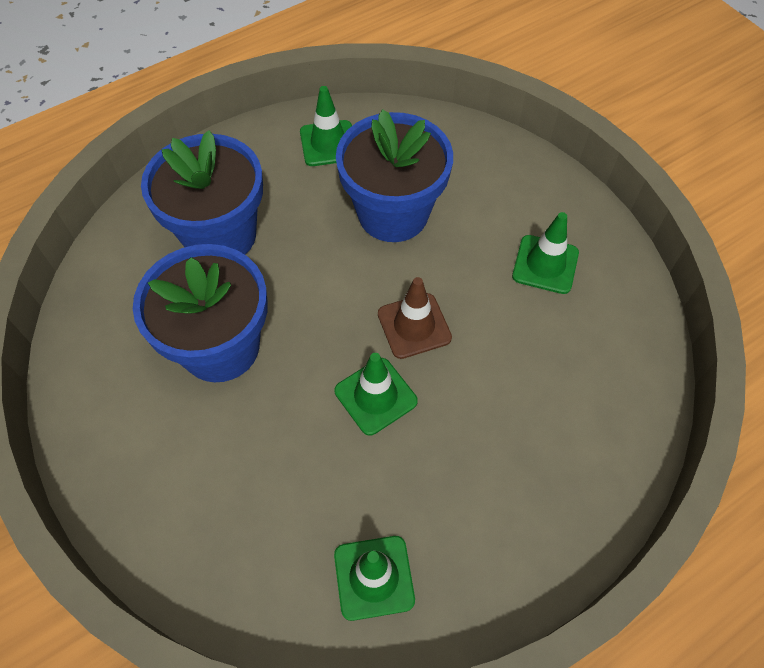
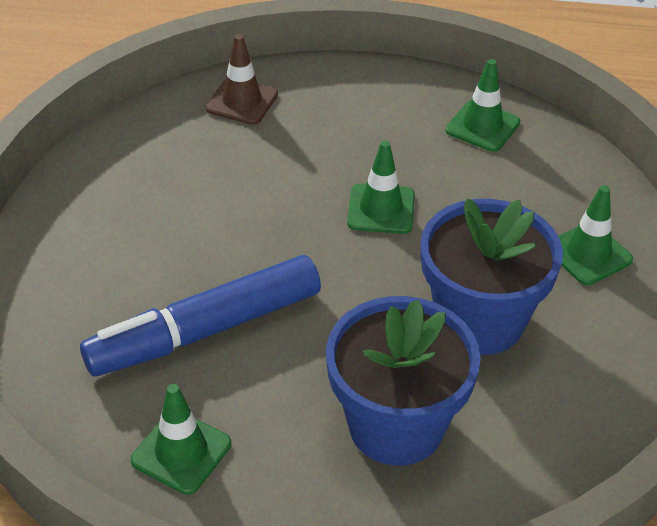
camera: 140 degrees left, 15 degrees down
blue flower pot [336,109,453,242] -> blue marker [80,255,321,377]
brown traffic cone [378,277,452,359] -> brown traffic cone moved to [206,34,278,125]
green traffic cone [512,212,579,294] -> green traffic cone moved to [558,185,633,285]

